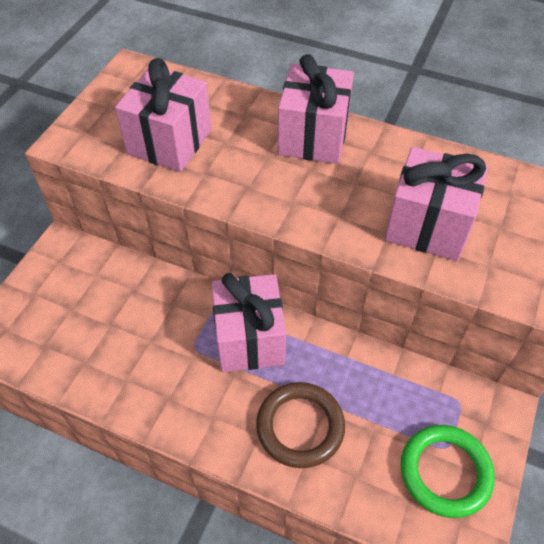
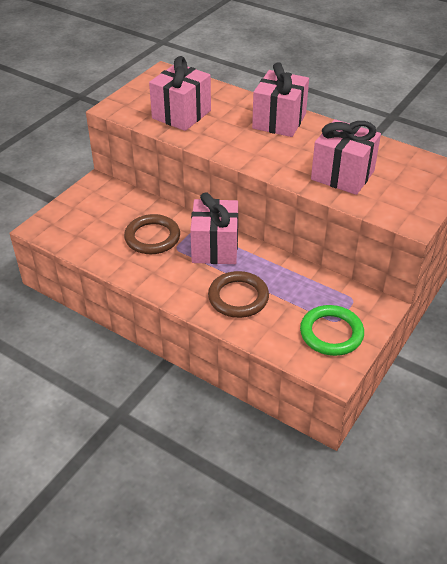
camera: 10 degrees right, 10 degrees down
none -> brown ring [124,214,180,254]

